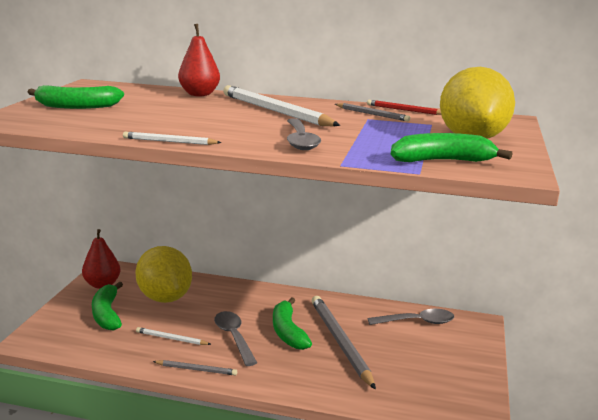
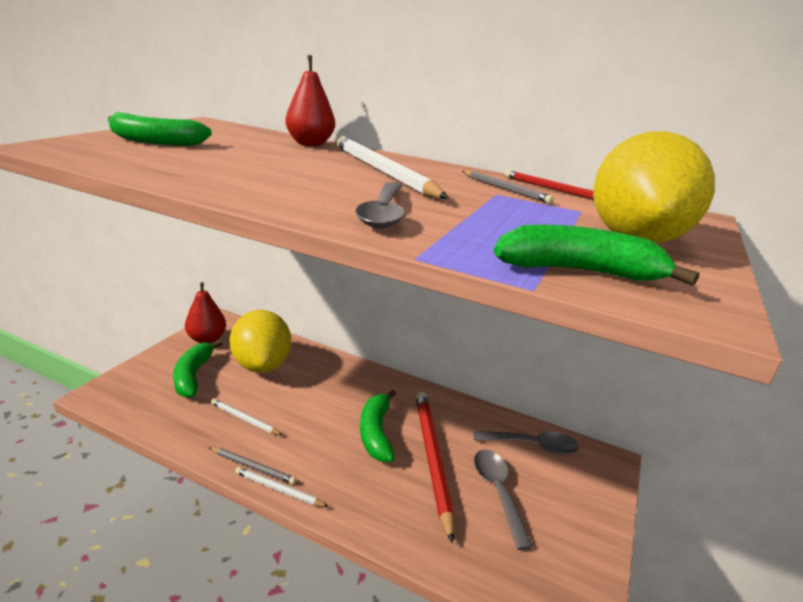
camera: 10 degrees right, 5 degrees up
white pencil [123,132,222,145] -> white pencil moved to [235,467,329,507]
grey spoon [214,311,257,366] -> grey spoon moved to [474,450,533,550]
grey pencil [312,296,376,390] -> red pencil [415,391,454,543]

